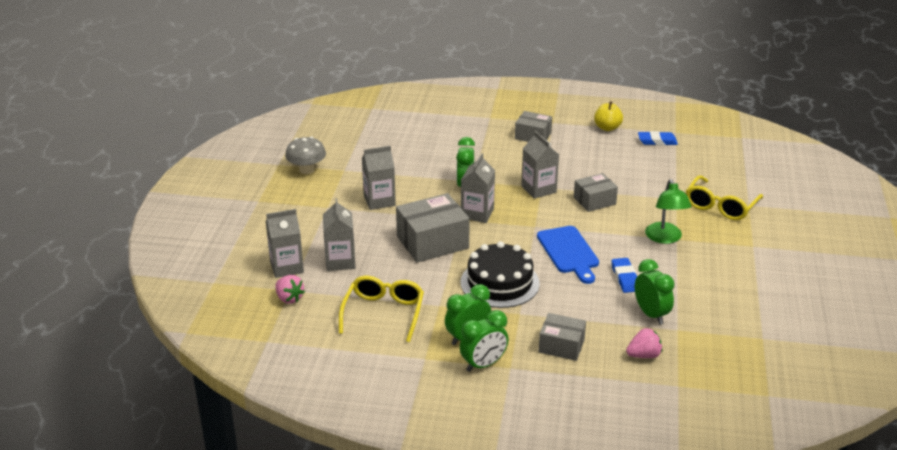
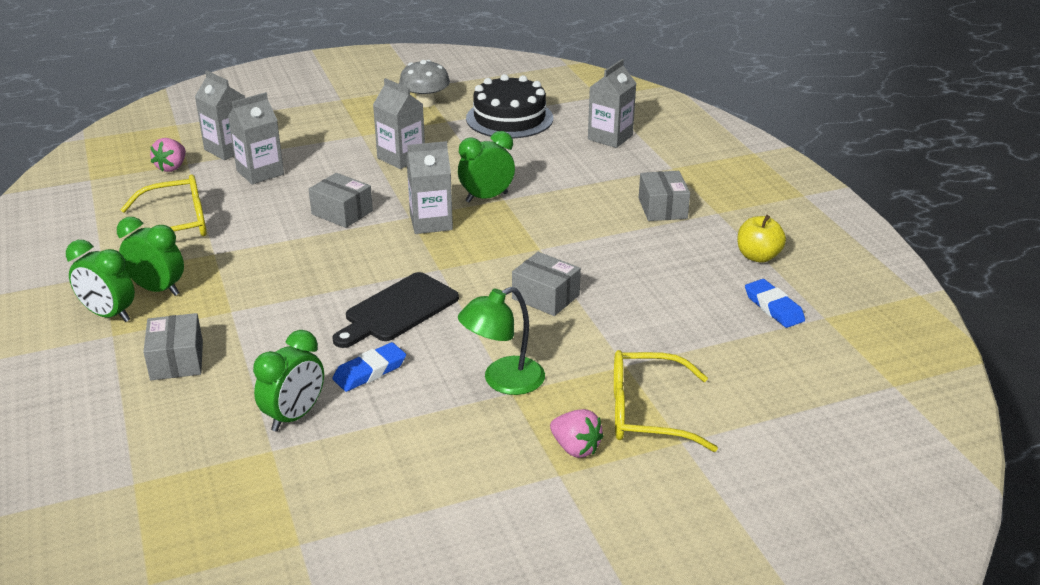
camera: 60 degrees right, 0 degrees up
grey box [396,193,470,263] -> grey box [309,173,373,228], size x0.60
black cake [460,241,540,308] -> black cake moved to [466,74,553,139]
grey carton [521,131,559,199] -> grey carton moved to [588,59,637,148]
blue cutting board [537,226,599,284] -> black cutting board [332,272,459,348]
pink strawberry [626,328,662,358] -> pink strawberry moved to [550,409,604,458]

